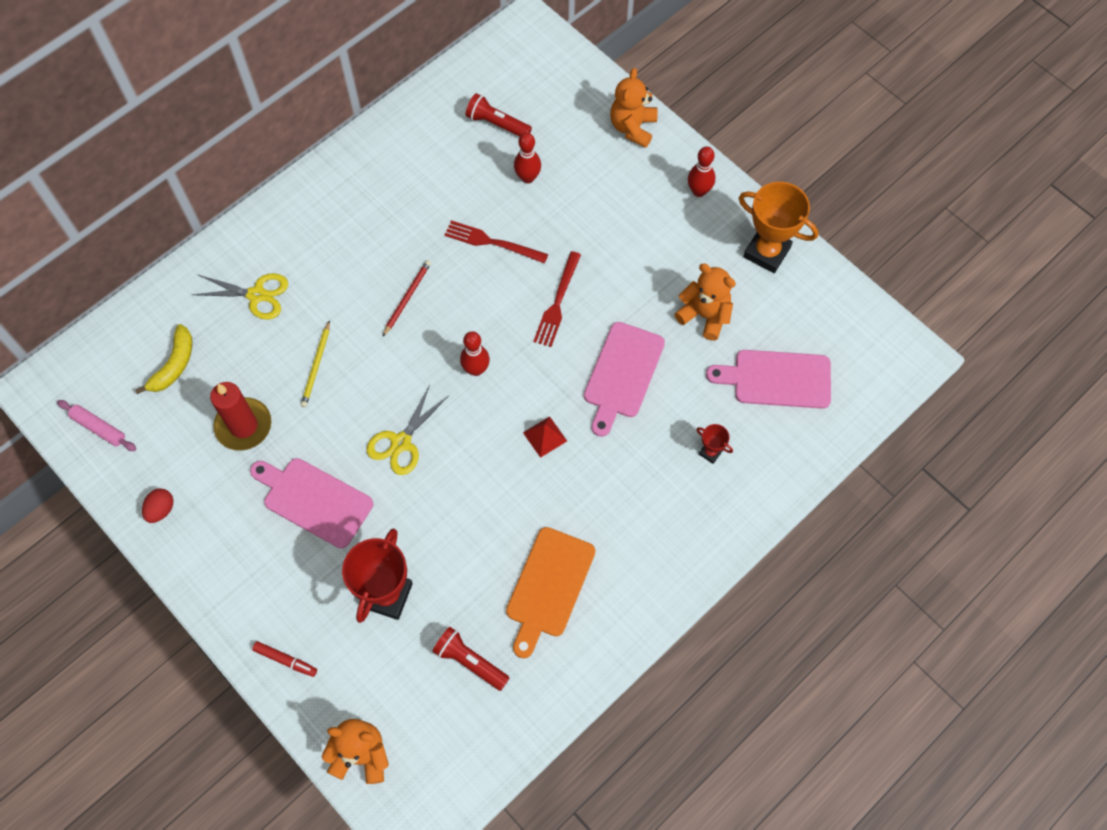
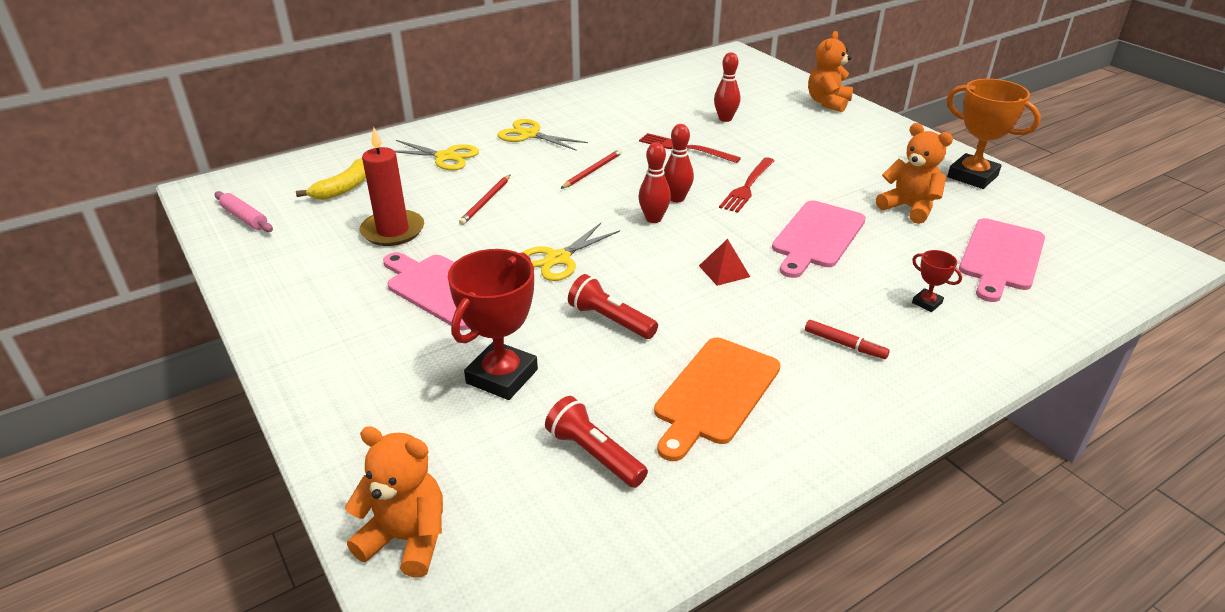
camera: 10 degrees right, 30 degrees down
red egg [142,489,173,523] -> none
red marker [252,641,317,677] -> red marker moved to [805,320,890,359]
yellow pencil [301,320,330,407] -> red pencil [459,175,510,225]
red flashlight [465,93,532,137] -> red flashlight moved to [568,274,658,339]
red bowling pin [688,147,716,197] -> red bowling pin moved to [664,124,694,202]
pink cutting board [706,350,831,409] -> pink cutting board turned 75 degrees counterclockwise [959,218,1045,302]
none -> yellow scissors [497,119,588,151]

